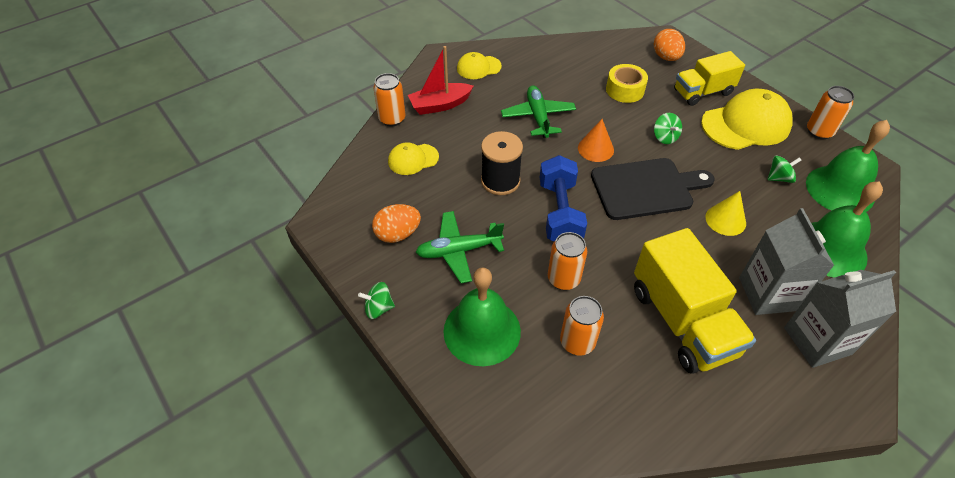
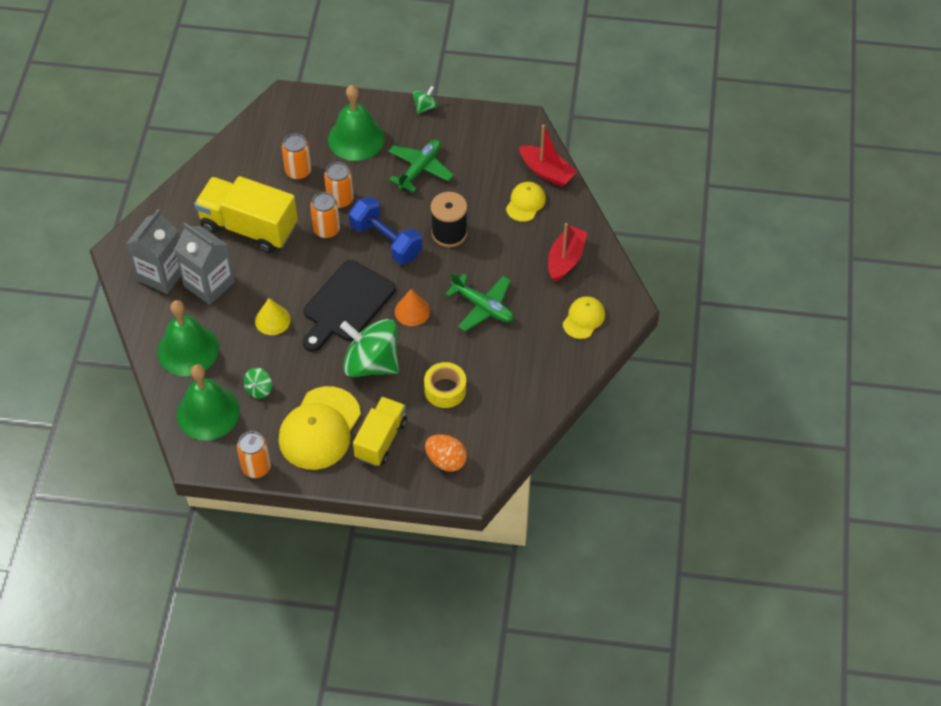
camera: 135 degrees right, 5 degrees up
orange egg [372,204,421,243] -> none
orange can [373,73,406,126] -> orange can moved to [310,192,340,239]
green spinning top [654,113,682,144] -> green spinning top [340,319,399,377], size x2.27
none -> red boat [519,124,577,187]

